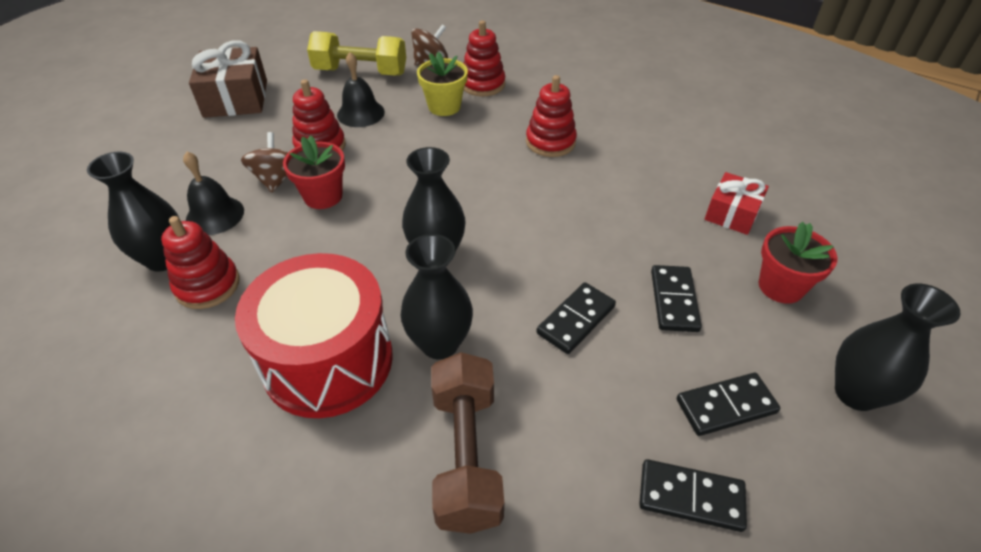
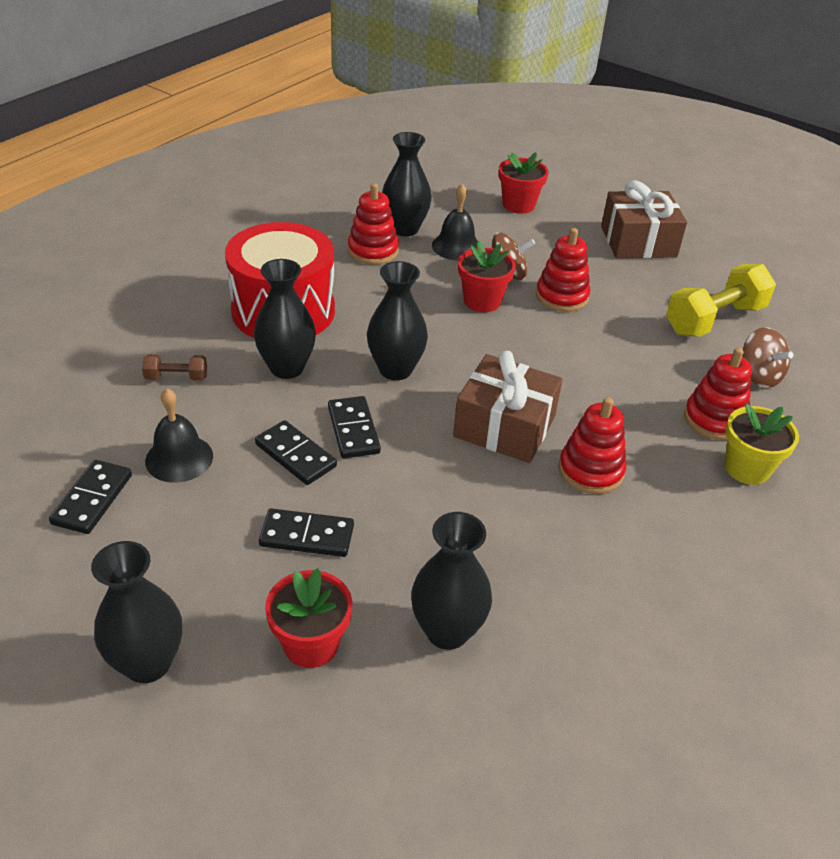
camera: 90 degrees right, 5 degrees down
yellow dumbbell [307,31,406,76] -> yellow dumbbell turned 45 degrees clockwise [666,264,776,337]
black bell [337,52,385,127] -> black bell moved to [145,388,213,483]
yellow flower pot [417,52,468,116] -> yellow flower pot moved to [725,404,799,485]
brown dumbbell [431,352,504,534] -> brown dumbbell [142,354,207,381], size x0.48
black domino [677,373,780,436] -> black domino moved to [328,396,381,458]
red gift [705,172,769,235] -> black vase [411,512,492,650]
none -> brown gift [453,351,563,463]
none -> red flower pot [499,152,549,214]

